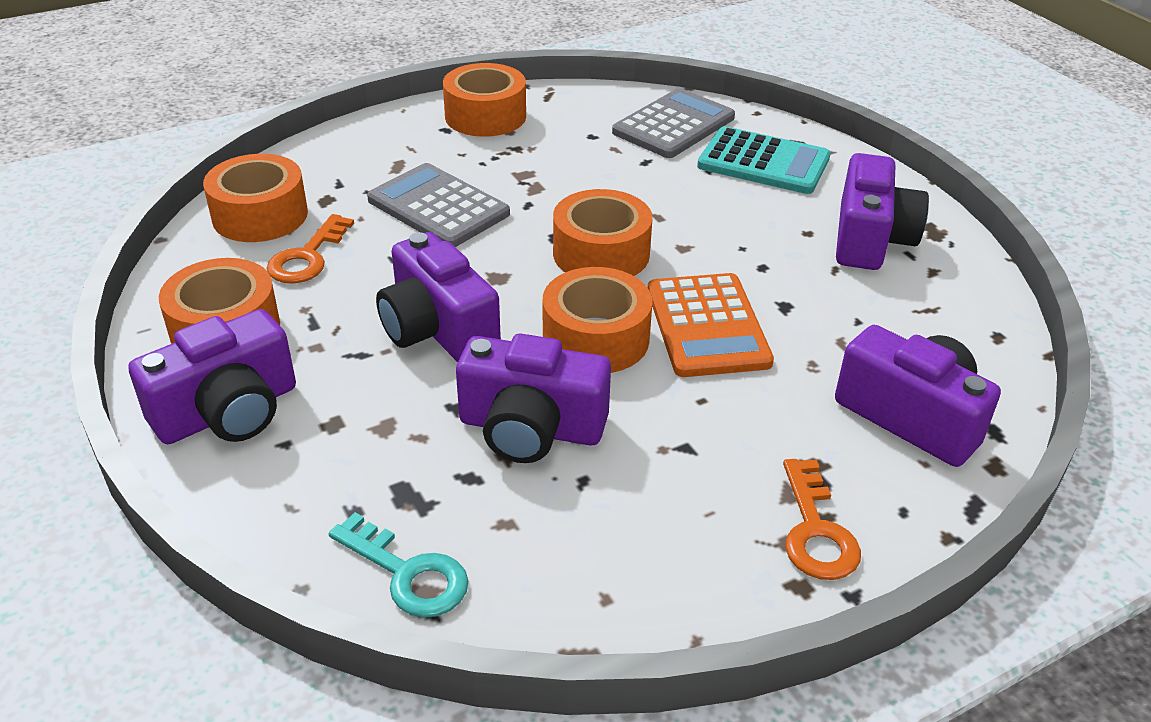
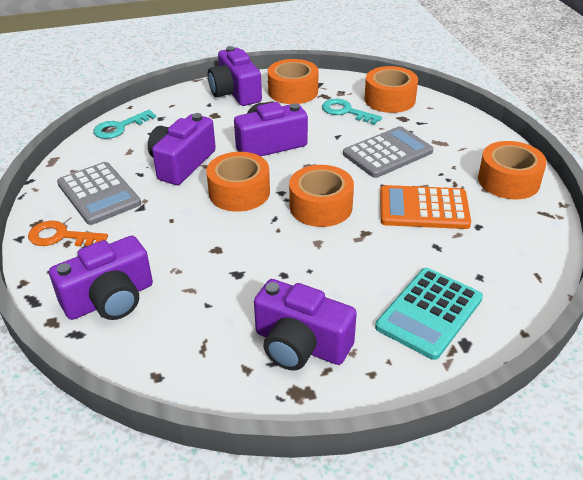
camera: 105 degrees right, 0 degrees up
orange key [267,214,354,284] -> turquoise key [322,99,382,125]
grey calculator [612,88,735,158] -> grey calculator moved to [57,162,141,225]
orange calculator [648,273,774,377] -> orange calculator moved to [380,185,471,229]

